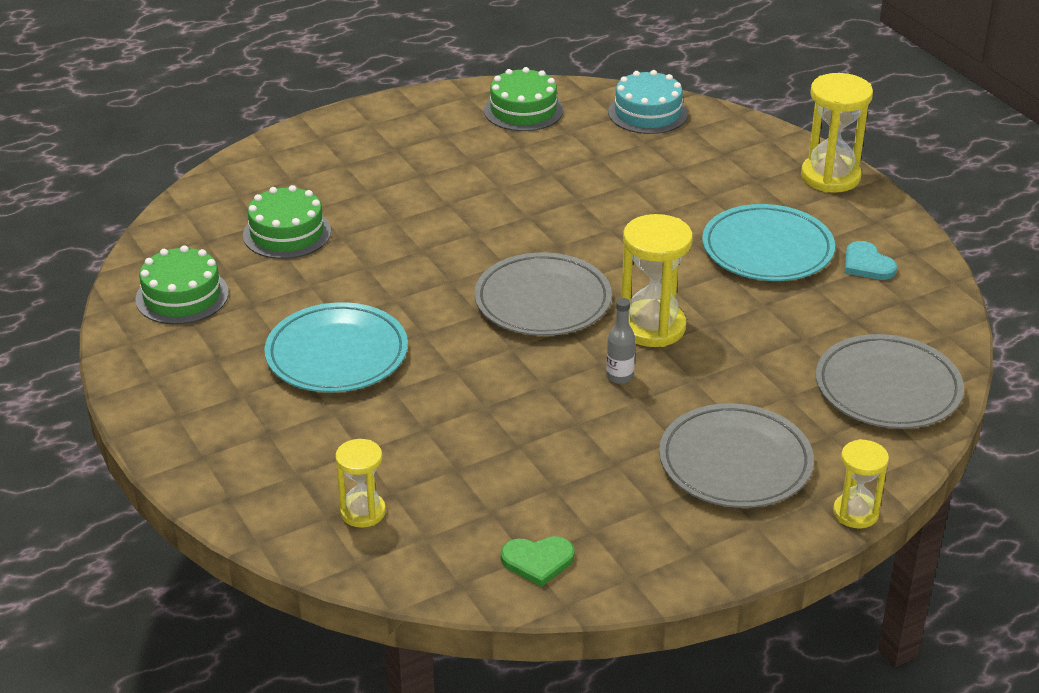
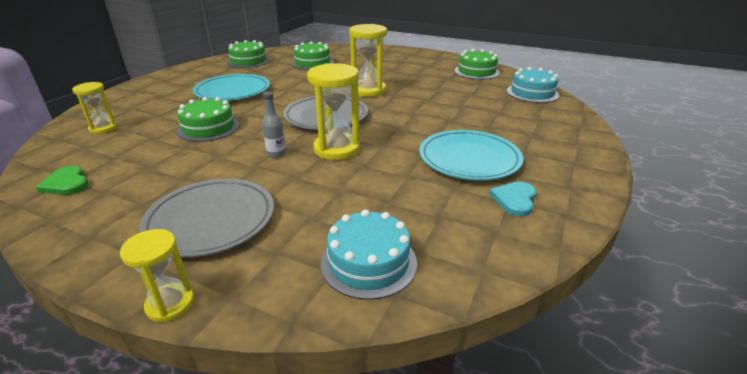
camera: 55 degrees right, 5 degrees down
yellow hourglass [801,73,873,193] -> yellow hourglass moved to [349,24,387,97]
grey plate [815,334,964,429] -> turquoise cake [321,210,417,300]
none -> green cake [177,97,240,142]

